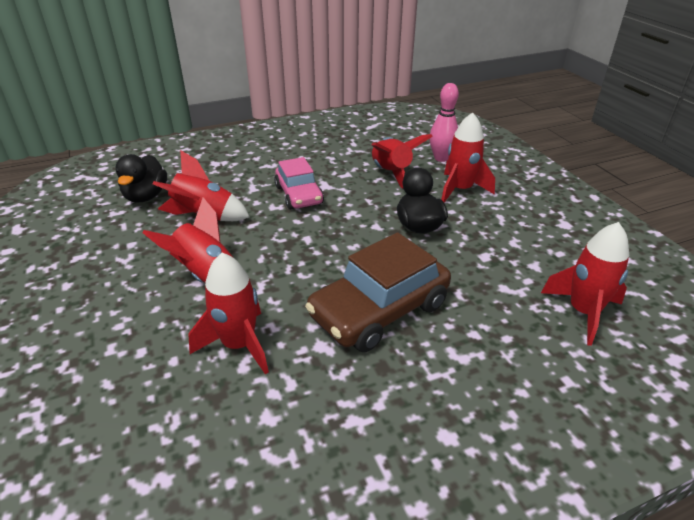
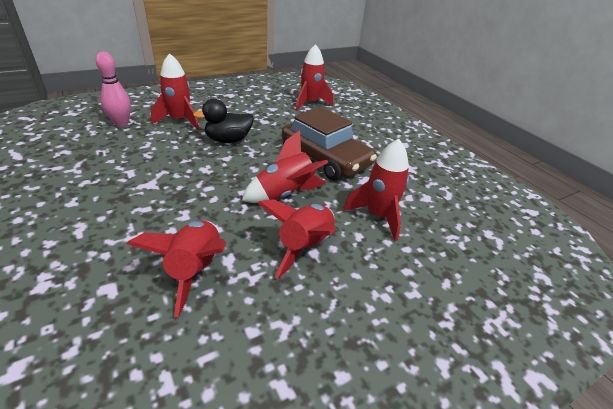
camera: 100 degrees left, 0 degrees up
black duck [116,154,167,203] -> none
pink car [274,157,324,210] -> none
red rocket [372,134,433,188] -> red rocket moved to [242,130,328,203]

